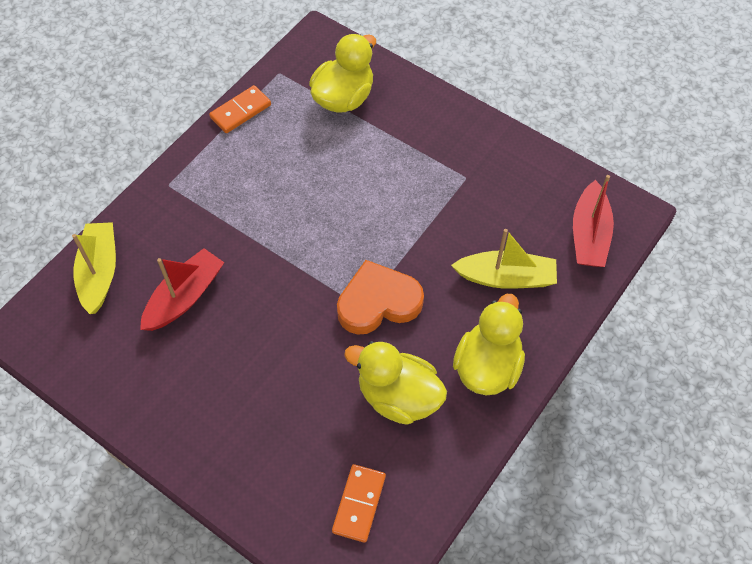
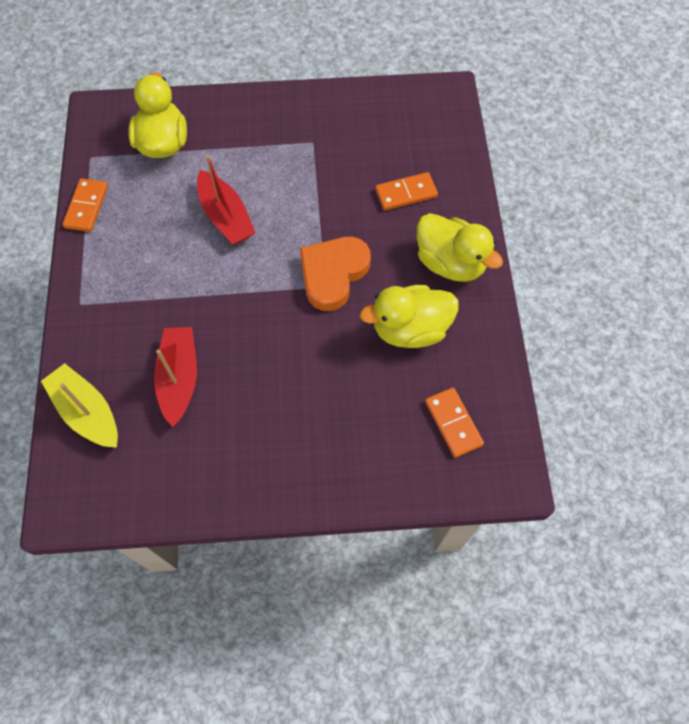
camera: 40 degrees left, 5 degrees up
yellow boat [451,229,557,289] -> orange domino [375,172,438,211]
yellow duck [453,294,525,395] -> yellow duck turned 150 degrees clockwise [417,213,503,282]
red boat [573,175,614,267] -> red boat moved to [197,155,256,245]

